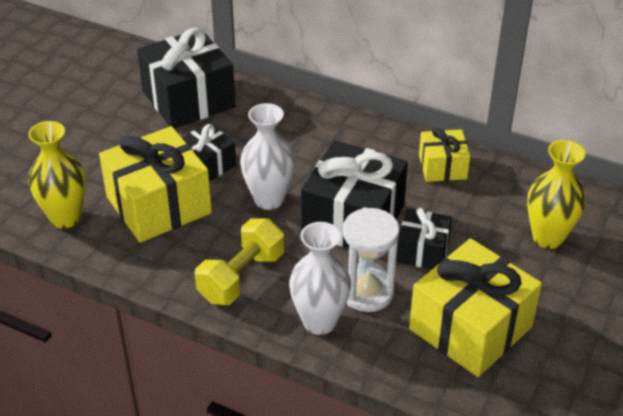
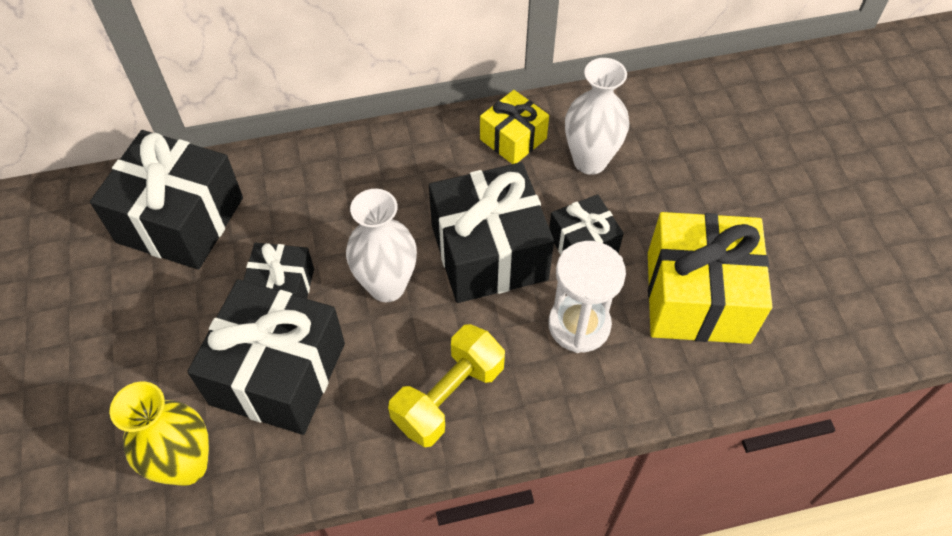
camera: 40 degrees left, 15 degrees up
yellow gift [99,126,212,243] -> black gift [187,279,345,435]
yellow dumbbell [195,218,284,305] -> yellow dumbbell turned 45 degrees clockwise [388,324,505,447]
white vase [289,222,351,335] -> white vase moved to [565,58,629,175]
yellow vase [527,140,586,249] -> none

